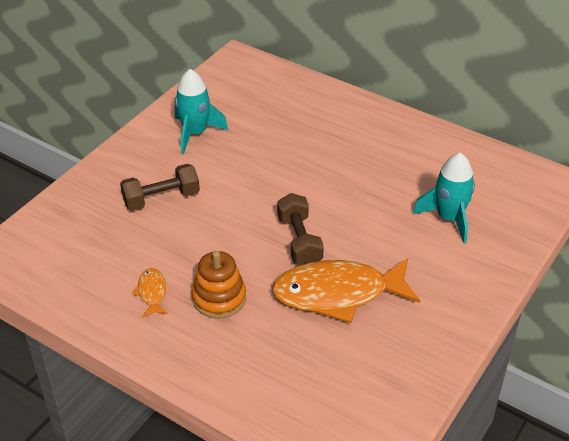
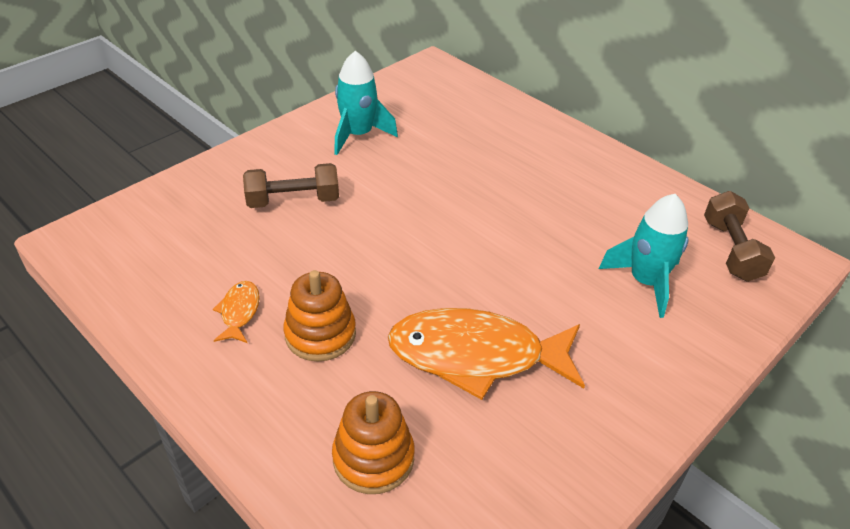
camera: 10 degrees right, 0 degrees up
brown dumbbell [277,193,324,265] -> brown dumbbell moved to [704,191,775,282]
none -> orange stacking toy [332,391,415,494]

